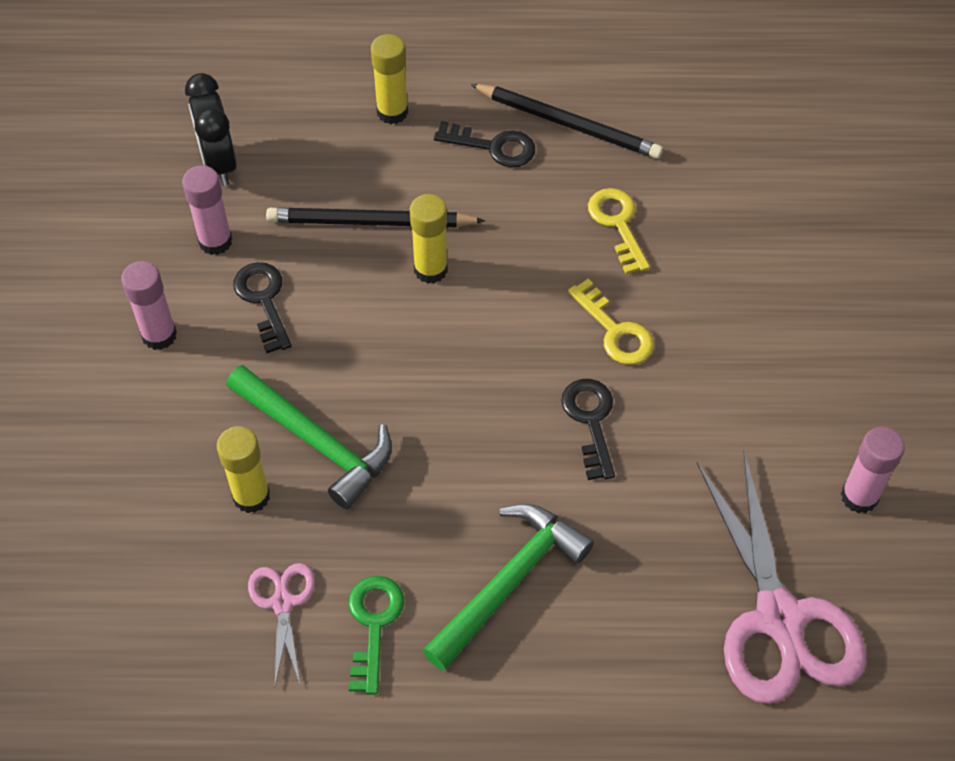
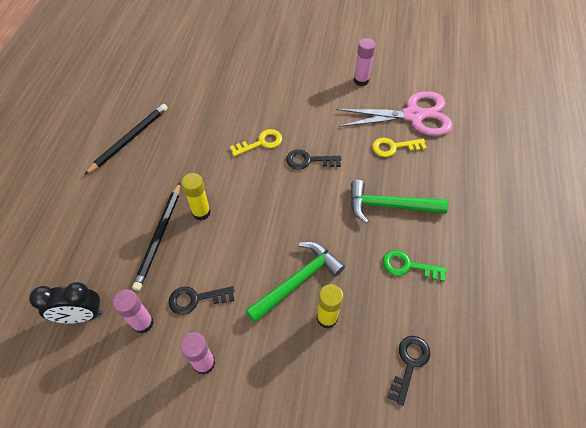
camera: 80 degrees left, 0 degrees up
pink scissors [248,563,315,685] -> none
yellow glue stick [371,34,408,124] -> none
green hammer [422,504,594,671] -> green hammer turned 45 degrees counterclockwise [351,180,449,224]
black key [434,121,535,167] -> black key moved to [387,336,430,406]
yellow key [588,188,650,274] -> yellow key moved to [372,138,427,157]

